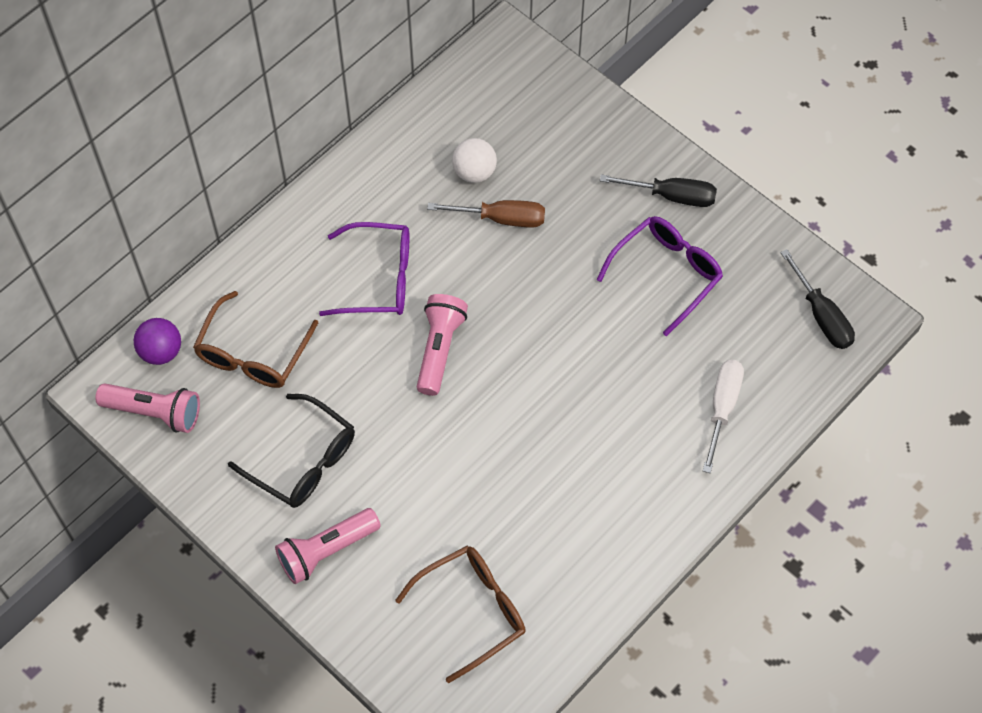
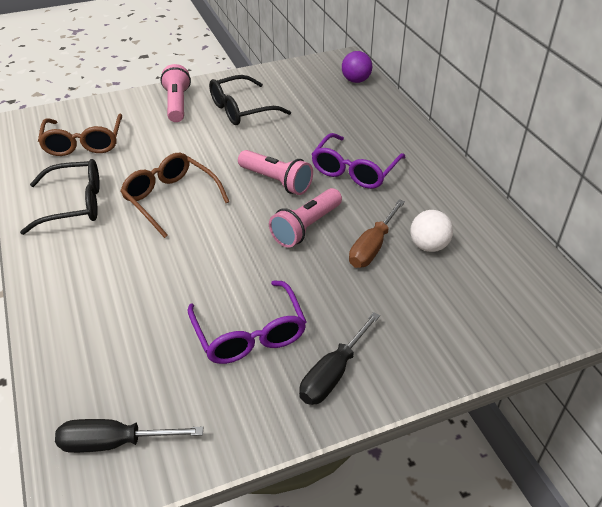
camera: 115 degrees right, 20 degrees down
pink flashlight [95,384,200,433] -> pink flashlight moved to [269,188,342,248]
brown glasses [193,291,319,388] -> brown glasses moved to [120,153,229,238]
white screwdriver [703,360,744,473] -> none
none -> black glasses [20,159,100,235]

